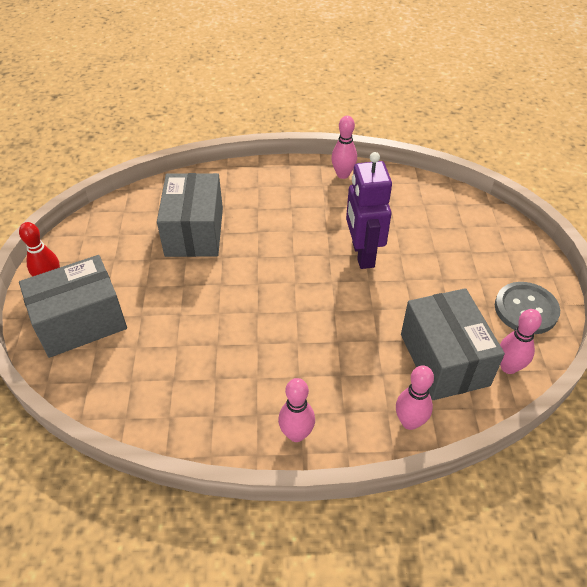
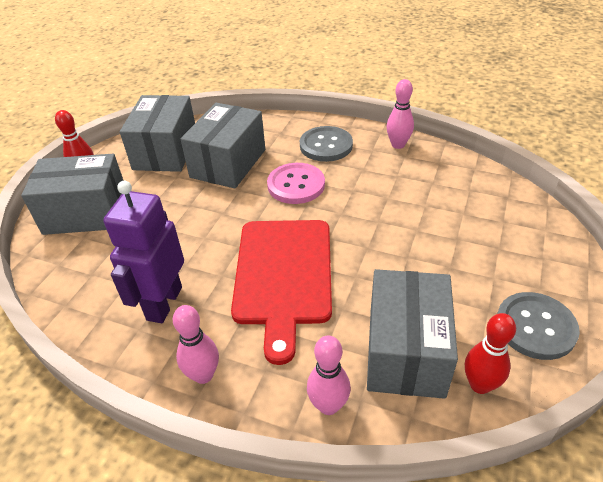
camera: 25 degrees right, 5 degrees down
purple robot [346,152,392,269] -> purple robot moved to [103,181,184,323]
pink bowling pin [500,309,542,374] -> red bowling pin [465,313,516,394]
none -> grey box [120,95,195,172]
none -> red cutting board [231,220,332,365]
none -> pink button [267,163,325,204]
none -> grey button [300,126,353,162]

